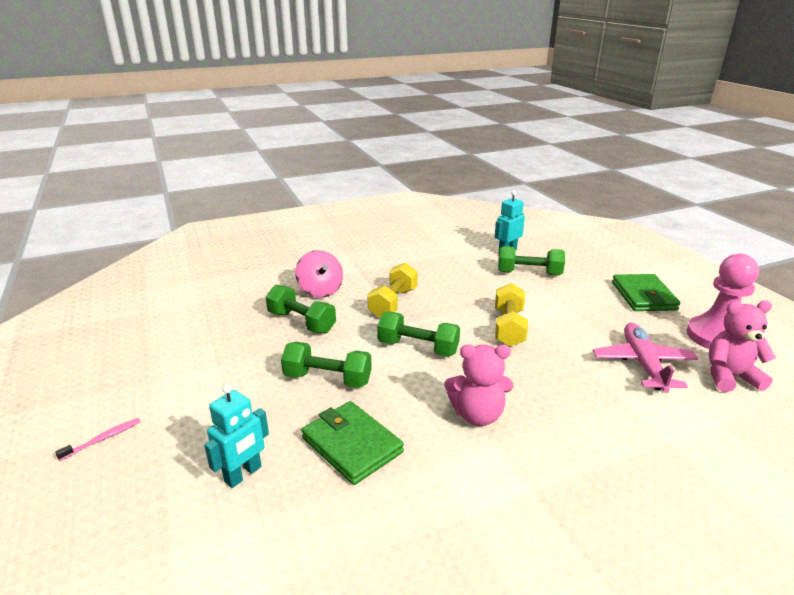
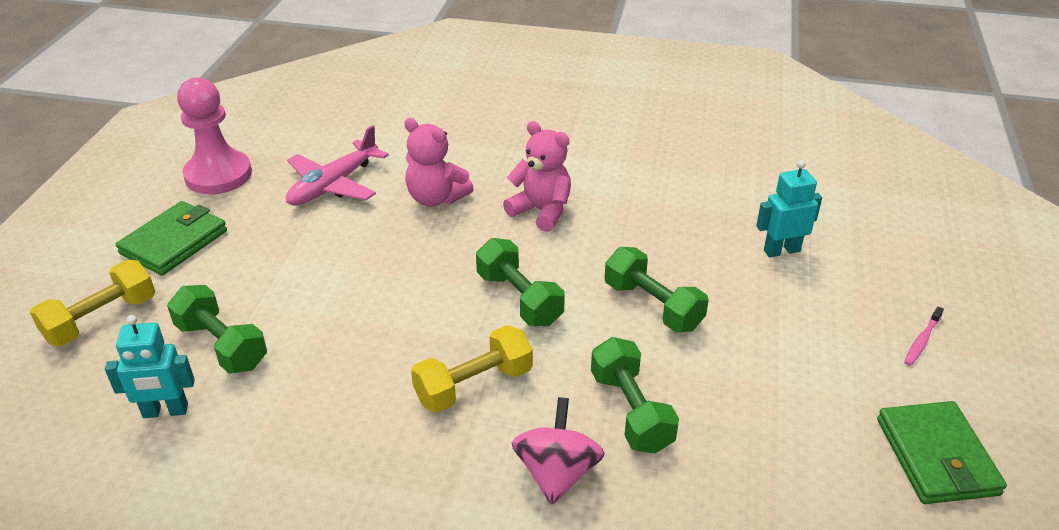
camera: 145 degrees left, 10 degrees up
pink toothbrush [55,418,141,461] -> pink toothbrush turned 45 degrees counterclockwise [904,307,944,366]
green wallet [301,401,404,485] -> green wallet moved to [877,401,1007,504]
yellow dumbbell [495,283,528,347] -> yellow dumbbell moved to [30,260,155,346]
pink teddy bear [709,300,776,392] -> pink teddy bear moved to [404,118,474,207]

